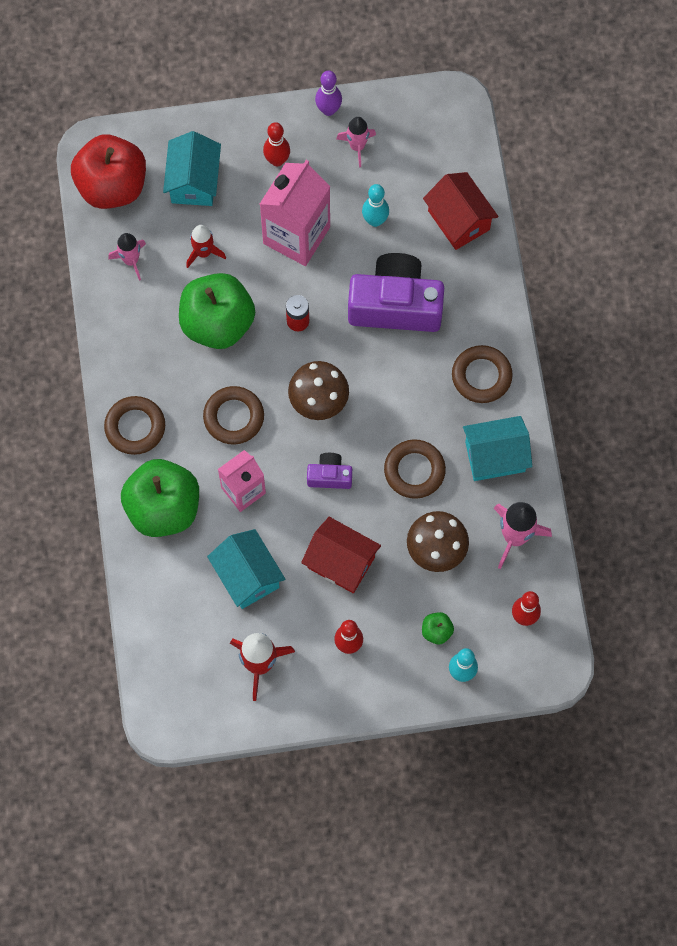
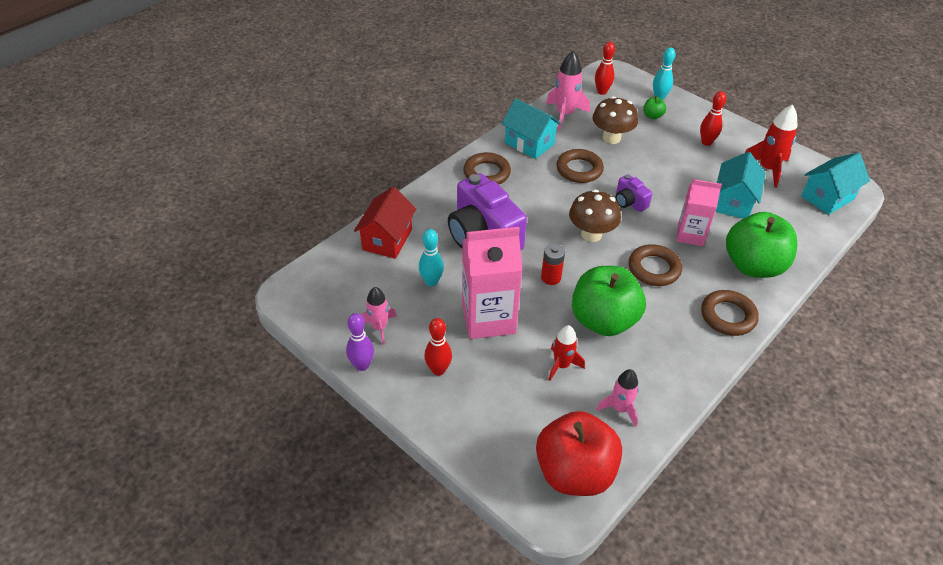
camera: 130 degrees left, 25 degrees down
turquoise house [163,131,221,206] -> turquoise house moved to [801,153,870,215]
red house [301,517,381,593] -> none

